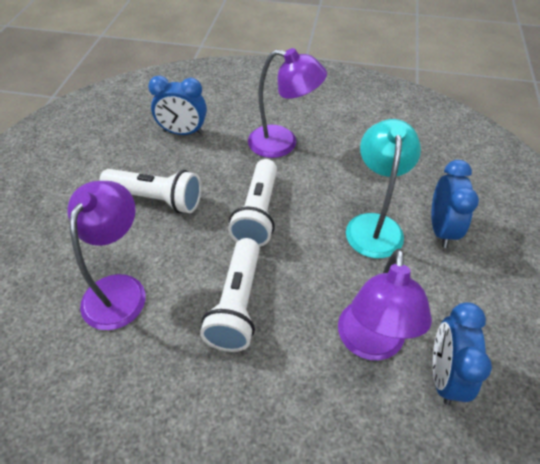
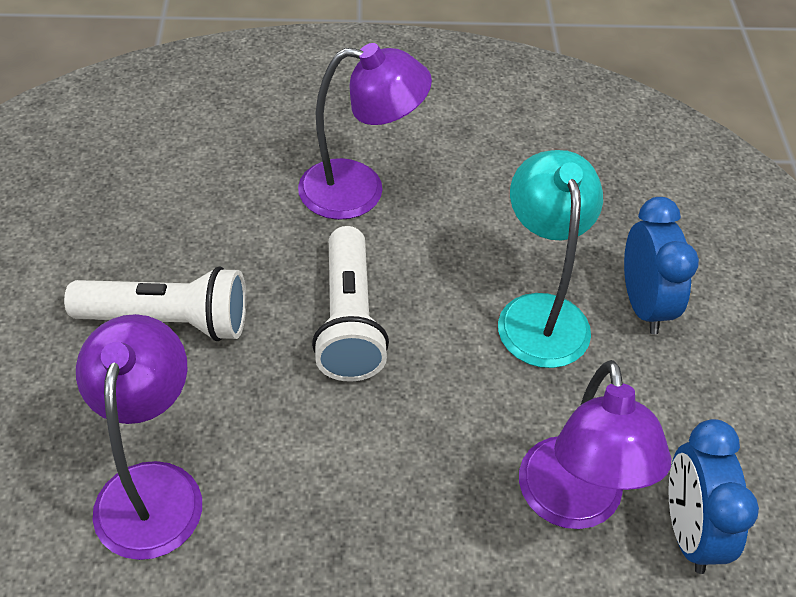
camera: 15 degrees left, 0 degrees up
blue clock [148,76,207,135] -> none
white flashlight [200,238,260,352] -> none

